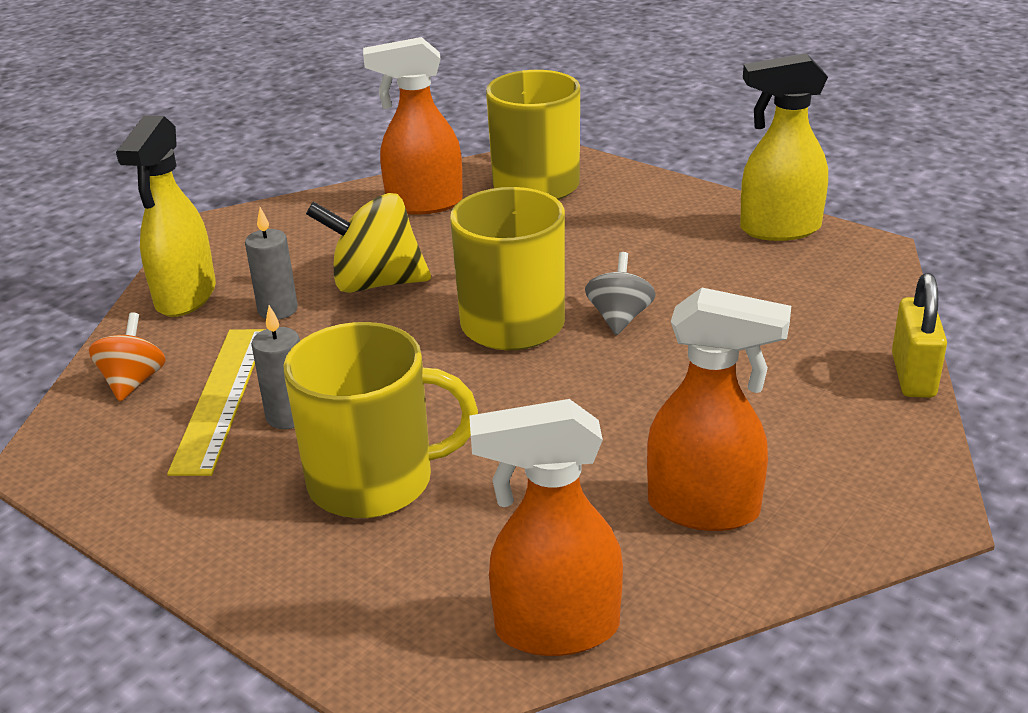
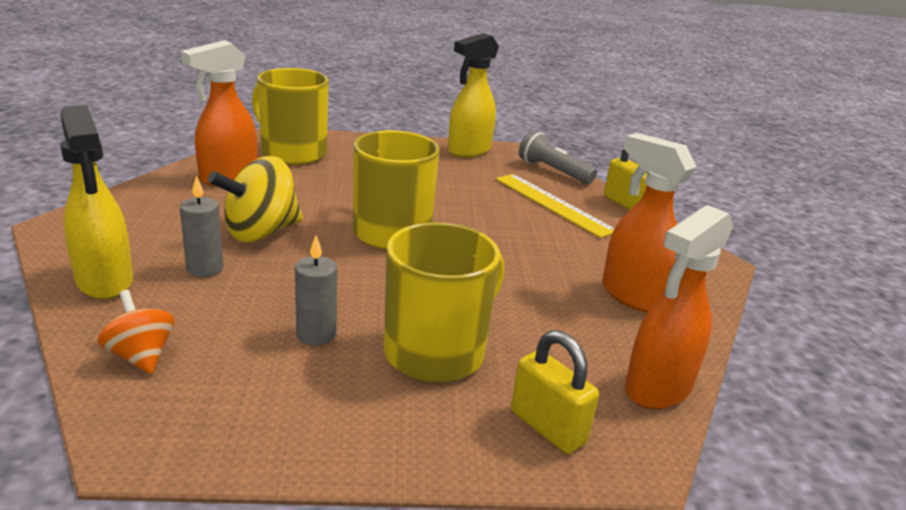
camera: 45 degrees left, 5 degrees down
yellow ruler [167,329,266,476] -> yellow ruler moved to [496,174,615,238]
grey spinning top [585,252,656,335] -> none
orange spray bottle [647,288,791,531] -> orange spray bottle turned 105 degrees counterclockwise [602,133,697,312]
none -> yellow padlock [511,330,599,454]
none -> grey flashlight [519,130,597,184]

